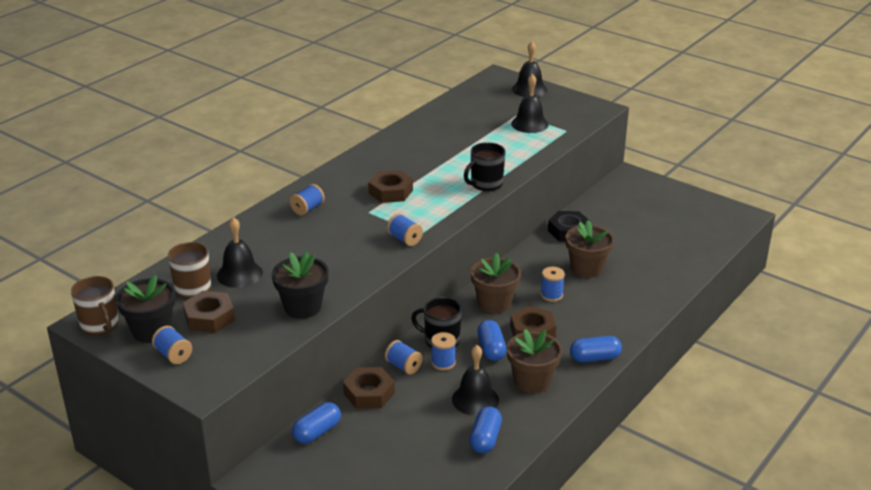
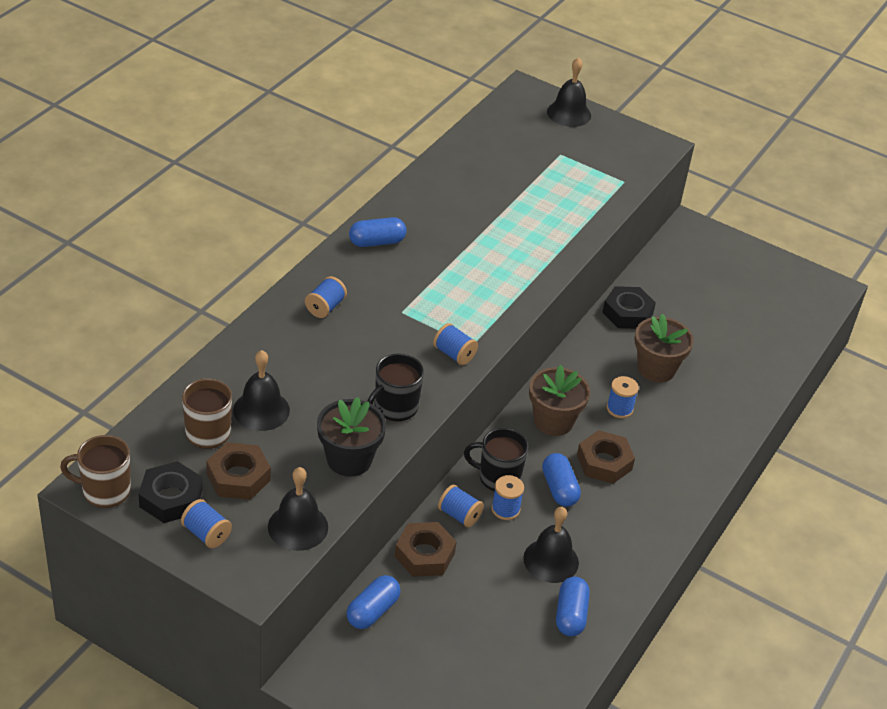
camera: 10 degrees left, 10 degrees up
brown mug [71,276,119,335] -> brown mug turned 135 degrees clockwise [60,435,131,508]
black flower pot [116,275,176,343] -> black nut [138,461,203,523]
brown nut [368,170,413,203] -> none
black mug [464,142,505,191] -> black mug moved to [367,353,424,422]
brown flower pot [507,329,562,393] -> none
black bell [511,74,548,133] -> black bell moved to [268,467,328,551]
blue capsule [570,336,622,363] -> blue capsule moved to [349,217,406,247]

